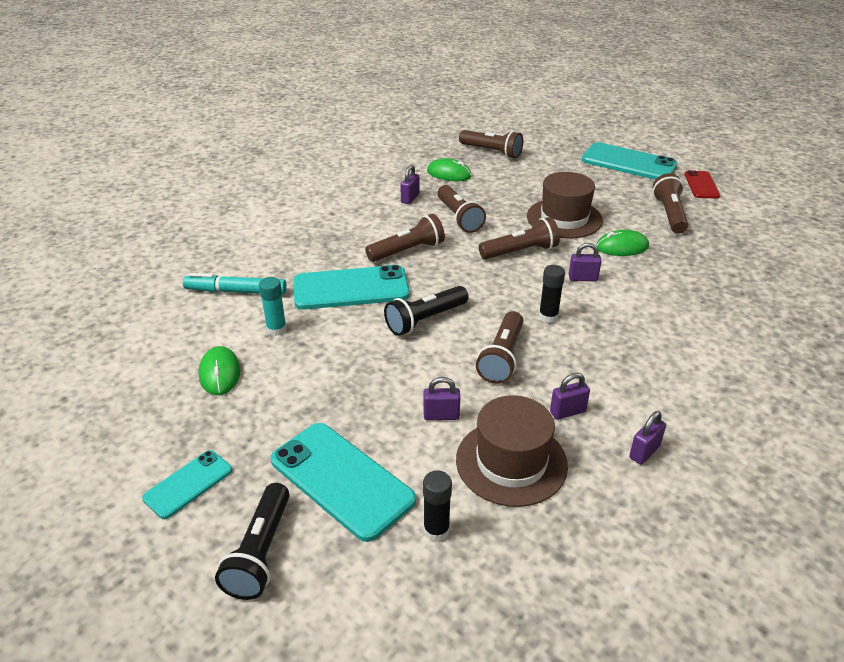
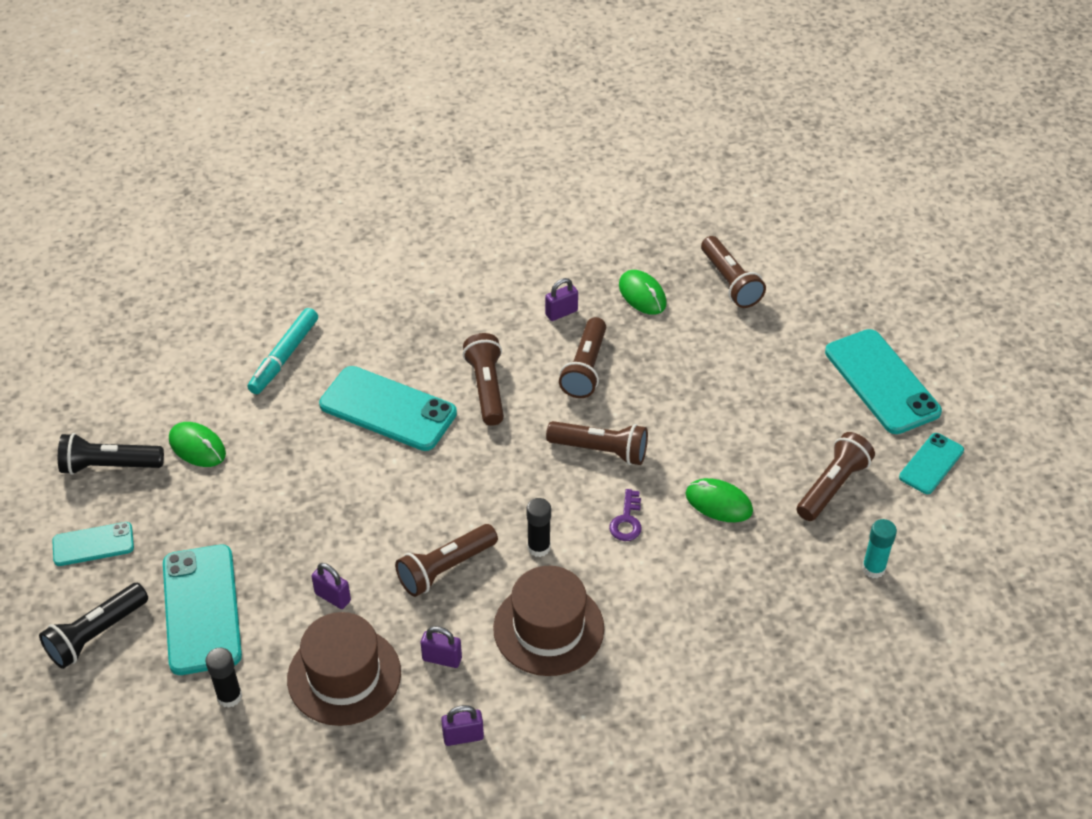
camera: 35 degrees right, 10 degrees up
turquoise marker [183,273,287,295] -> turquoise marker turned 105 degrees counterclockwise [248,308,318,394]
green mouse [199,346,241,395] -> green mouse turned 75 degrees counterclockwise [169,422,226,467]
turquoise glue stick [259,277,287,336] -> turquoise glue stick moved to [862,519,897,578]
brown flashlight [365,214,445,262] -> brown flashlight turned 105 degrees counterclockwise [463,333,504,426]
black flashlight [384,286,469,336] -> black flashlight moved to [58,433,164,475]
brown hat [527,172,603,239] -> brown hat moved to [493,566,604,676]
purple padlock [569,243,602,281] -> purple key [609,489,642,541]
red phone [684,170,720,198] -> turquoise phone [899,433,964,494]

